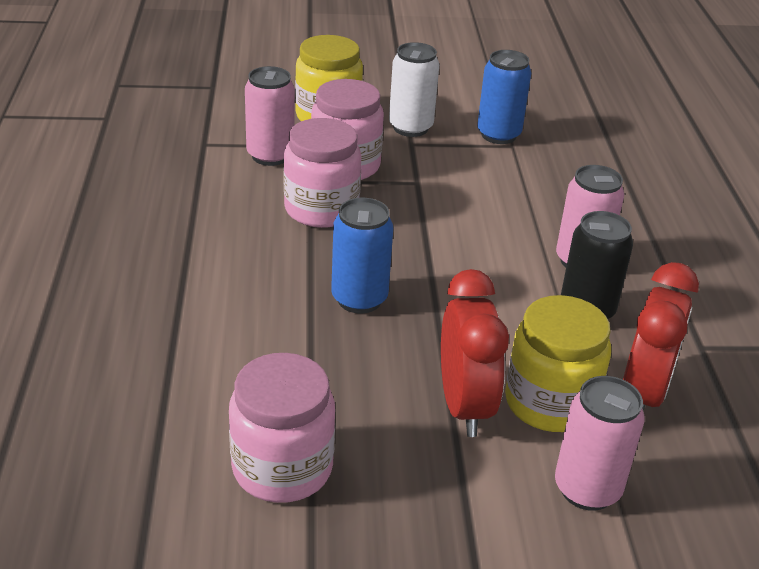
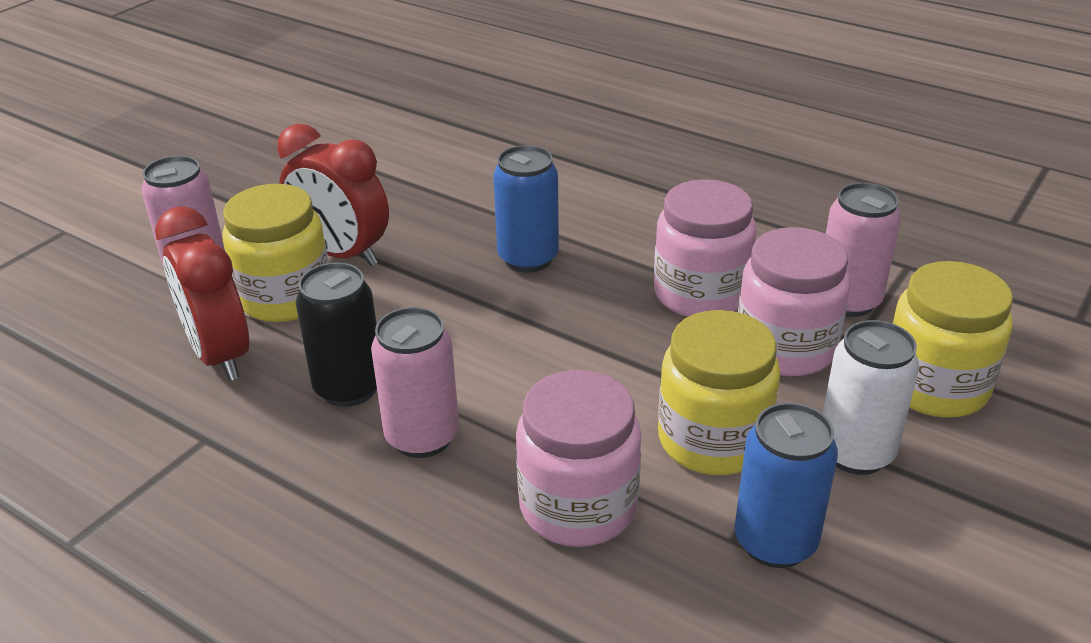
camera: 130 degrees right, 0 degrees up
pink jar [229,353,335,503] -> pink jar moved to [516,370,641,547]
none -> yellow jar [658,310,780,475]

